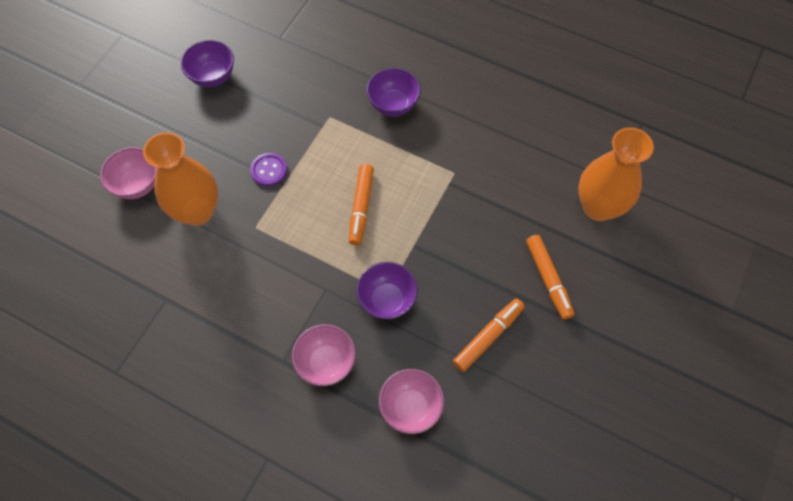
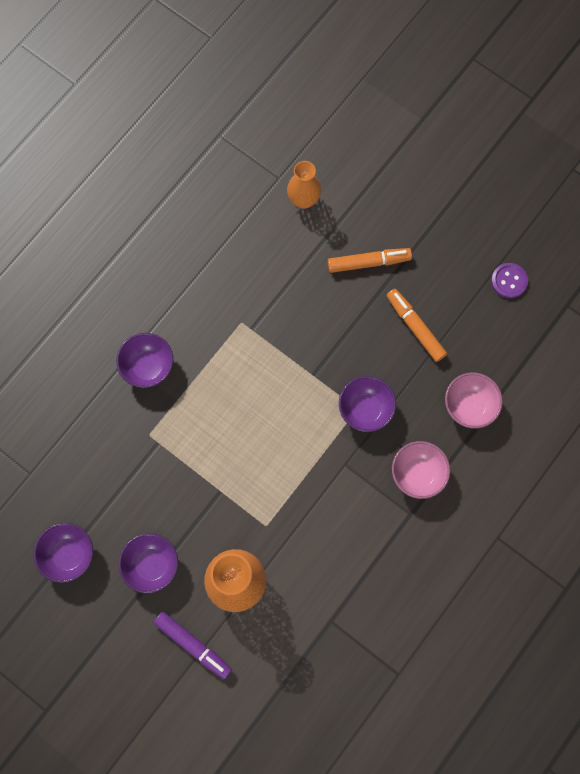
camera: 80 degrees left, 10 degrees up
pink bowl [100,147,157,199] -> purple marker [154,612,232,679]
purple button [250,153,287,186] -> purple button moved to [491,263,528,298]
orange marker [349,164,374,245] -> none
orange vase [578,127,654,221] -> orange vase [287,161,321,209], size x0.61
none -> purple bowl [118,533,178,593]

